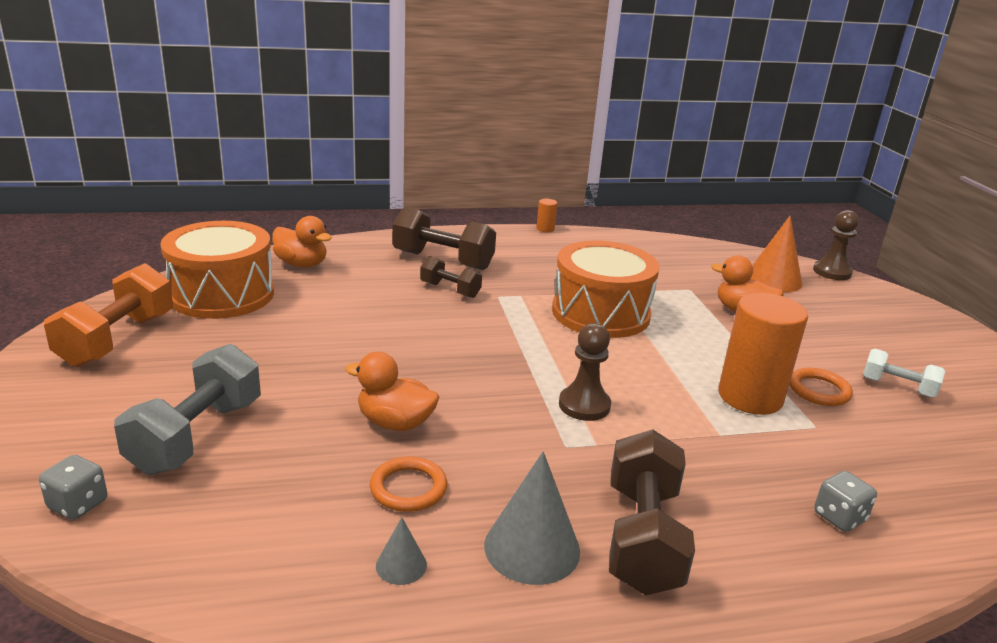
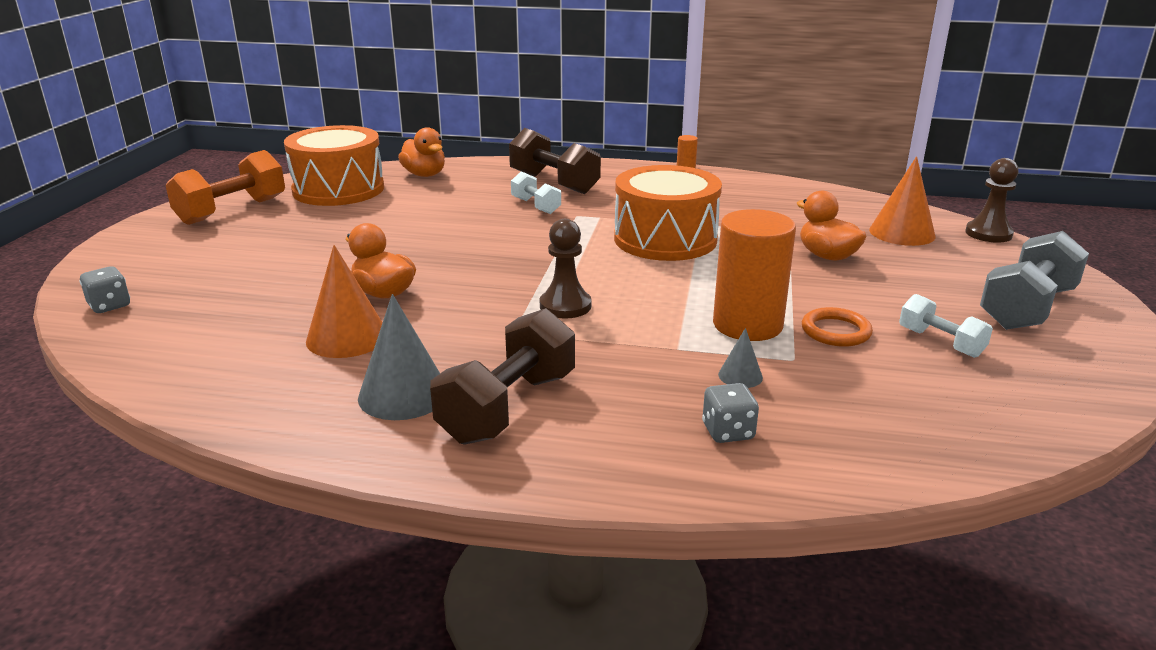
camera: 25 degrees right, 0 degrees up
grey dumbbell [114,344,261,475] -> grey dumbbell moved to [980,231,1089,330]
orange ring [370,456,447,512] -> orange cone [306,245,383,358]
grey cone [376,517,427,585] -> grey cone moved to [718,328,763,388]
brown dumbbell [420,256,482,298] -> white dumbbell [511,171,561,214]

